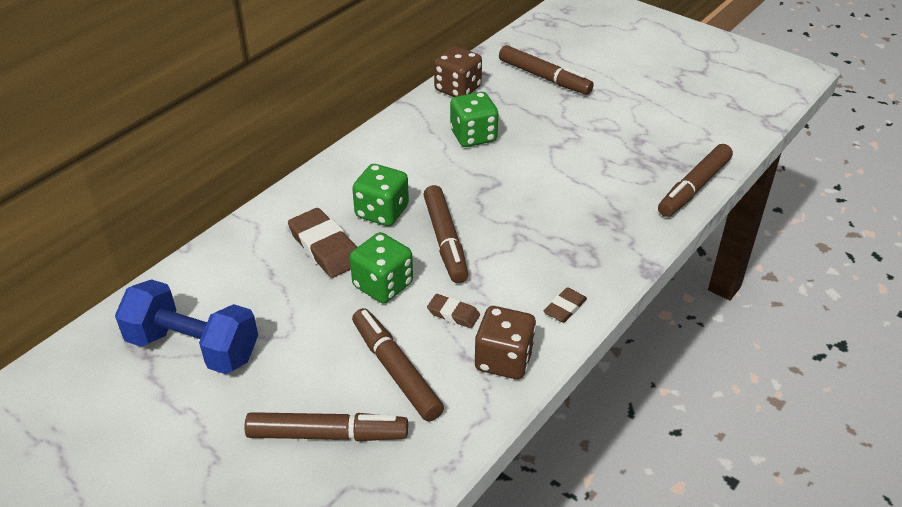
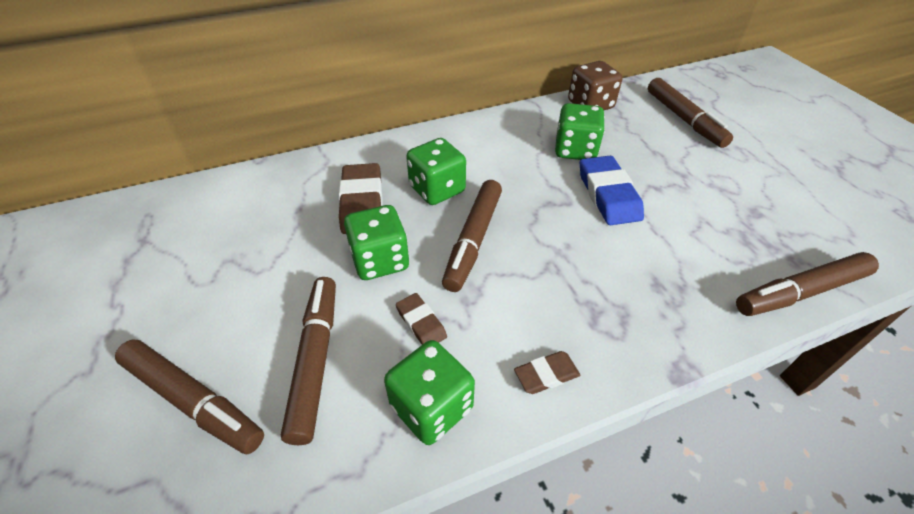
camera: 30 degrees right, 5 degrees up
blue dumbbell [115,279,258,374] -> none
brown dice [475,306,536,379] -> green dice [384,340,475,445]
none -> blue eraser [580,155,644,225]

